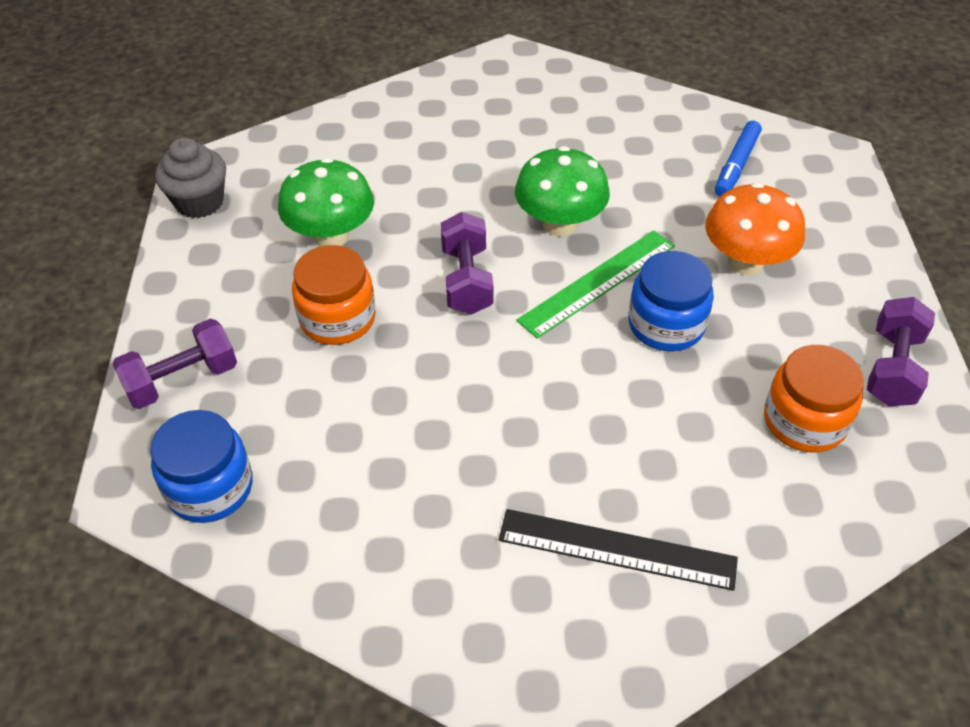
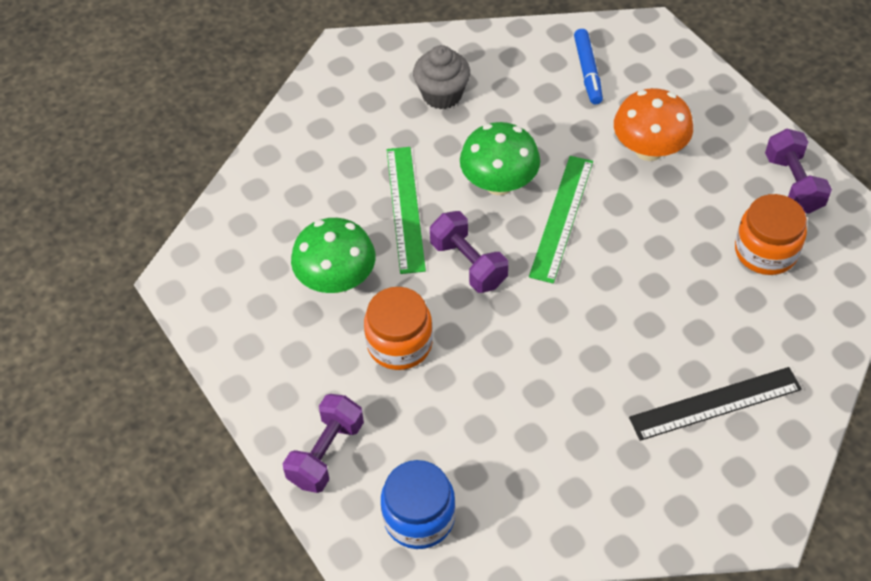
camera: 30 degrees left, 5 degrees up
grey cupcake [155,138,226,218] -> grey cupcake moved to [413,45,470,109]
blue jar [628,251,714,351] -> none
none -> green ruler [387,147,426,274]

